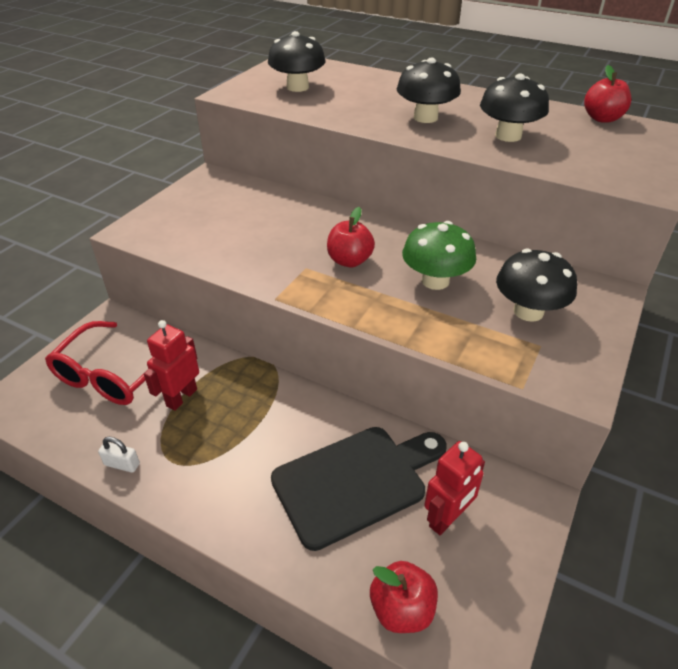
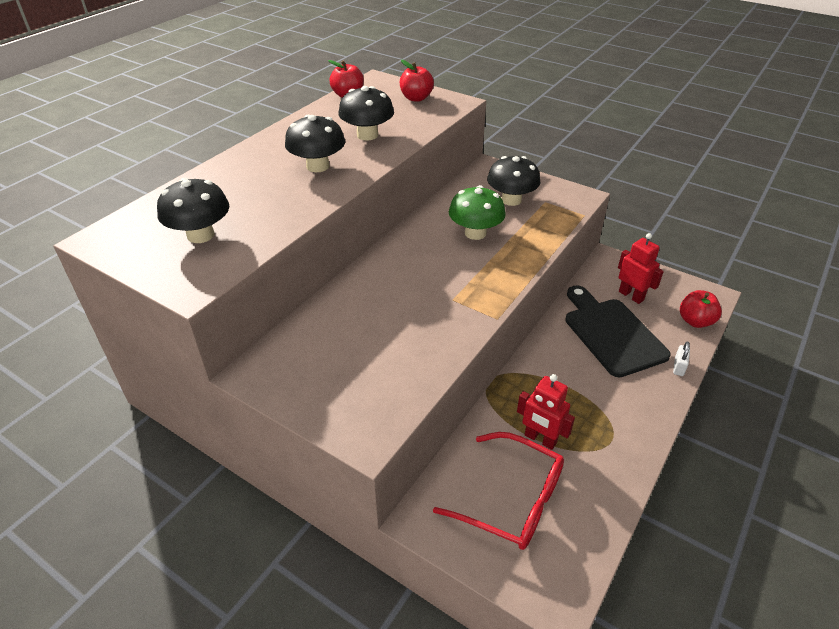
camera: 85 degrees left, 0 degrees up
white padlock [98,437,140,473] -> white padlock moved to [673,342,690,376]
red apple [327,207,375,267] -> red apple moved to [400,60,434,102]

